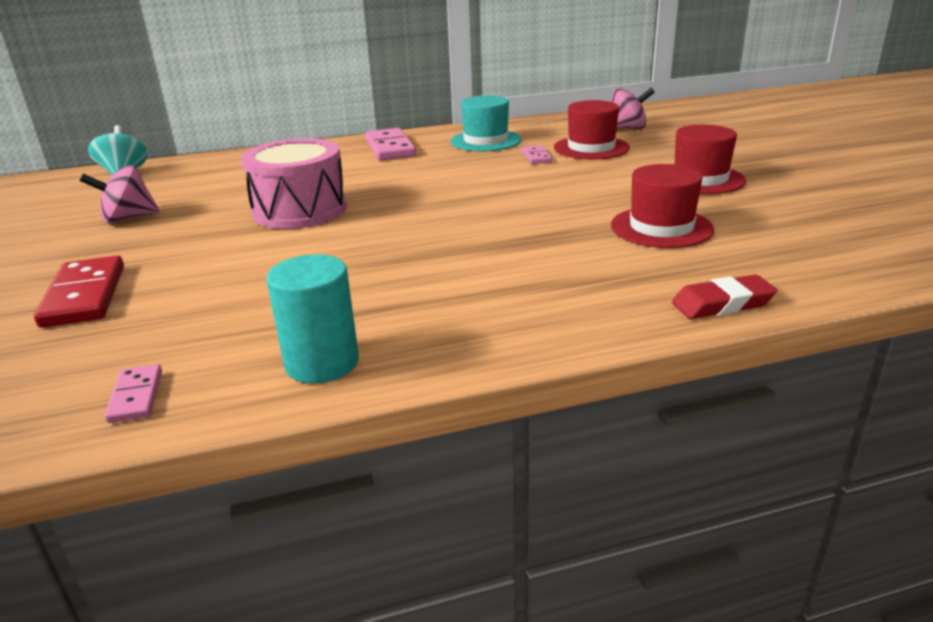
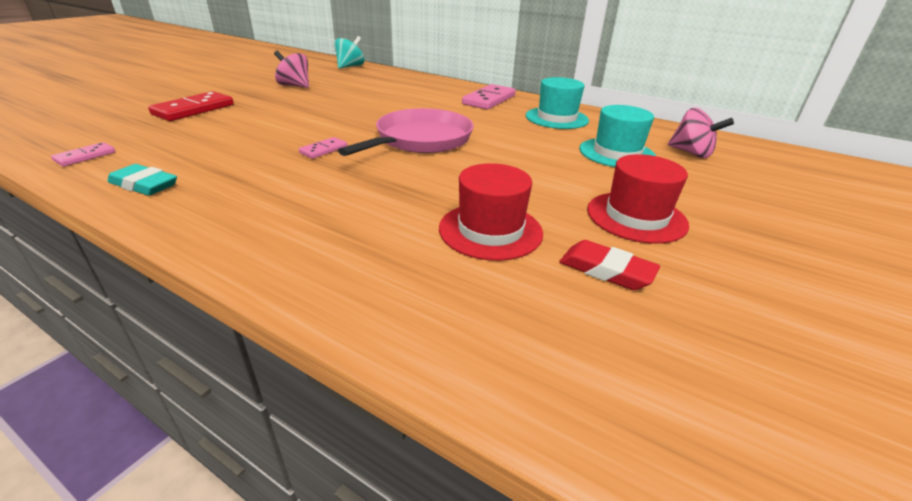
camera: 45 degrees right, 5 degrees up
pink drum [241,138,347,229] -> none
turquoise cylinder [266,254,359,383] -> turquoise eraser [108,164,177,196]
pink domino [522,145,552,164] -> pink domino moved to [299,137,348,159]
red hat [554,100,630,159] -> turquoise hat [579,105,656,167]
red eraser [672,274,777,319] -> red eraser moved to [559,240,660,290]
none -> pink pan [338,108,474,156]

